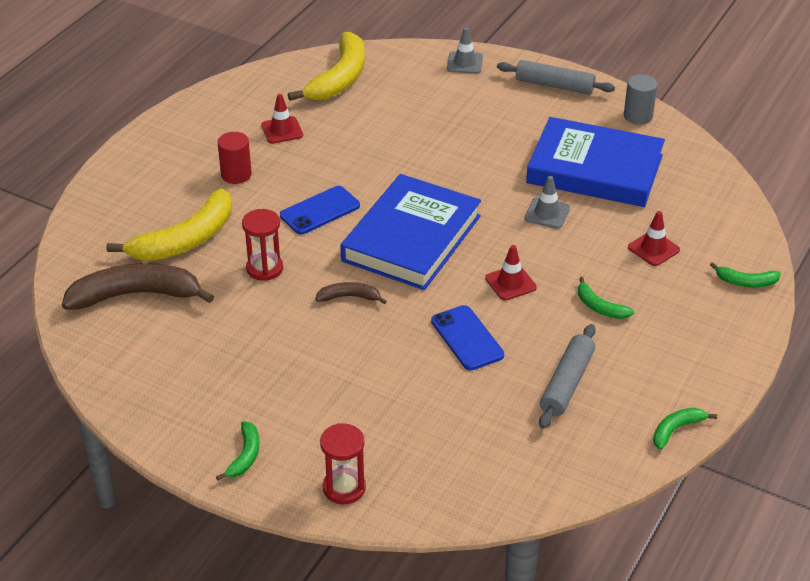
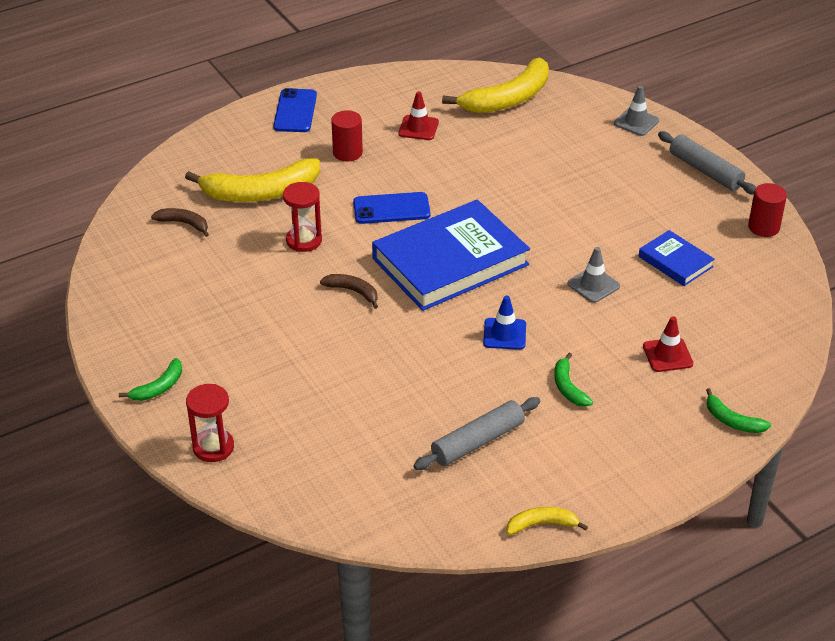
camera: 30 degrees right, 0 degrees up
brown banana [62,263,214,310] -> brown banana [151,208,209,237], size x0.48
blue phone [431,305,504,370] -> blue phone moved to [273,88,317,132]
red traffic cone [485,245,537,301] -> blue traffic cone [483,296,526,350]
blue book [526,117,665,207] -> blue book [639,230,715,286], size x0.48
grey cylinder [624,74,657,125] -> red cylinder [748,183,787,237]
green banana [653,408,717,450] -> yellow banana [506,507,588,535]

